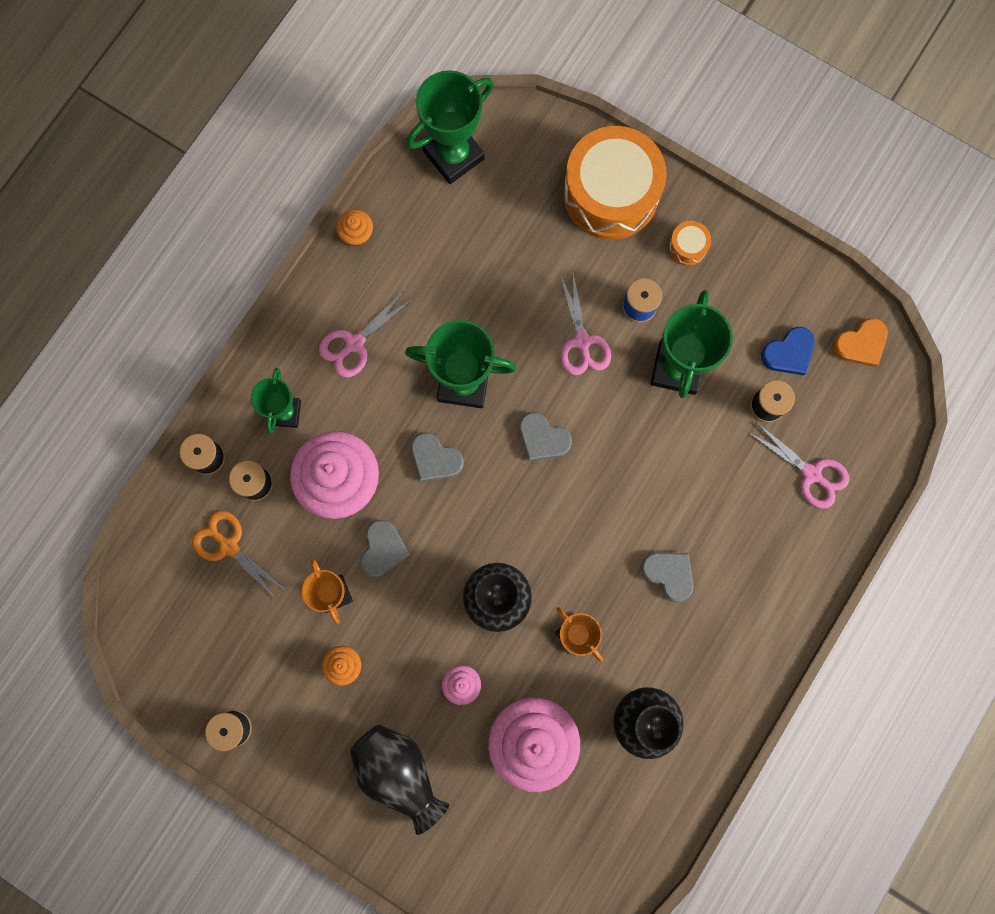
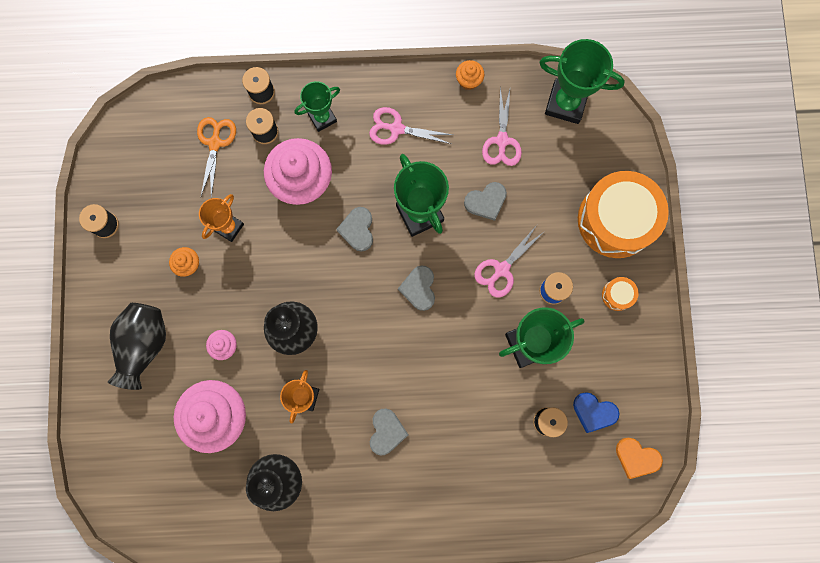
camera: 55 degrees right, 0 degrees up
grey heart [360,520,410,577] -> grey heart moved to [464,182,507,221]
pink scissors [749,422,849,509] -> pink scissors moved to [482,88,522,166]

